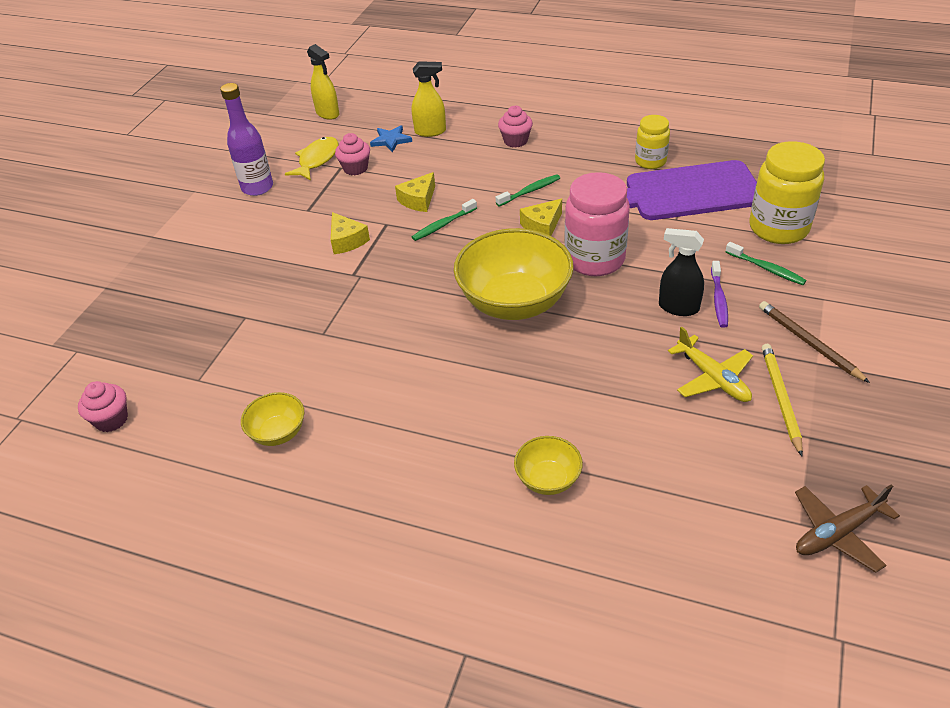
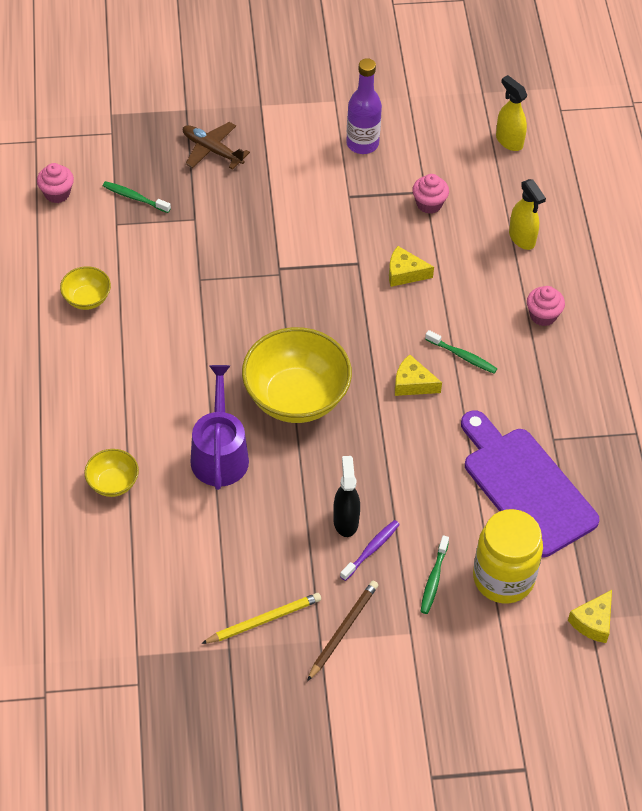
camera: 60 degrees right, 10 degrees up
yellow fish [285,137,339,181] -> none
yellow spray bottle [307,44,339,120] -> yellow spray bottle turned 120 degrees clockwise [496,75,527,151]
yellow cheese [331,212,370,254] -> yellow cheese moved to [568,590,612,643]
blue star [370,125,412,153] -> none
green toothbrush [412,199,477,241] -> green toothbrush moved to [103,181,171,213]
pink jar [564,172,630,276] -> none
yellow jar [635,115,670,169] -> none
yellow plane [668,327,753,402] -> none
purple toothbrush [711,261,728,328] -> purple toothbrush turned 150 degrees clockwise [340,520,400,581]
brown plane [795,484,900,573] -> brown plane moved to [183,122,250,170]
none -> purple watering can [190,365,249,490]

